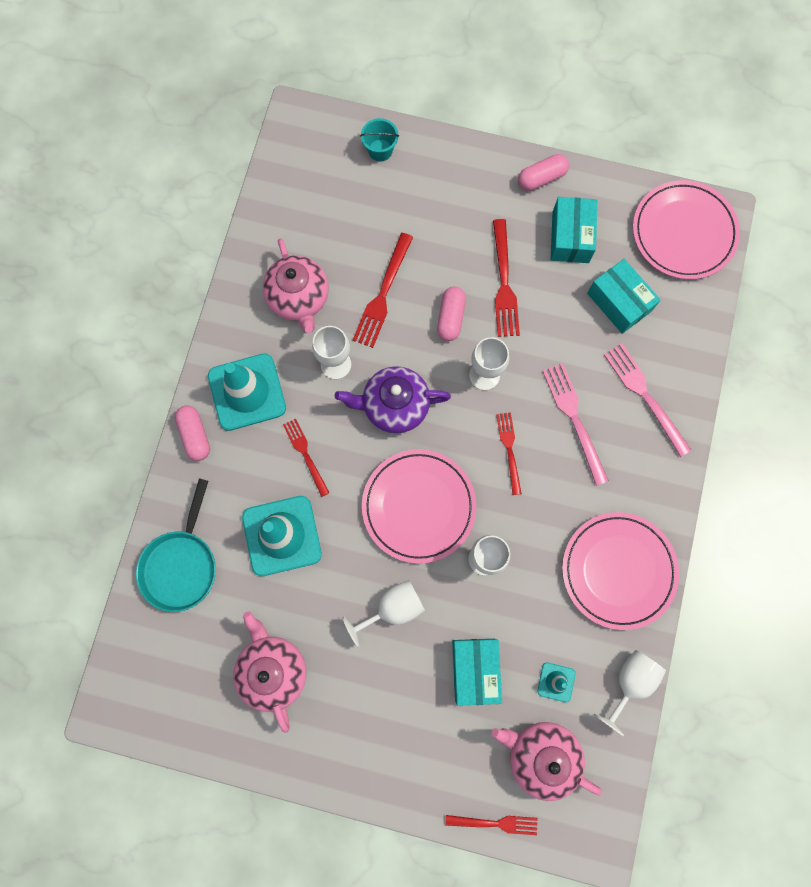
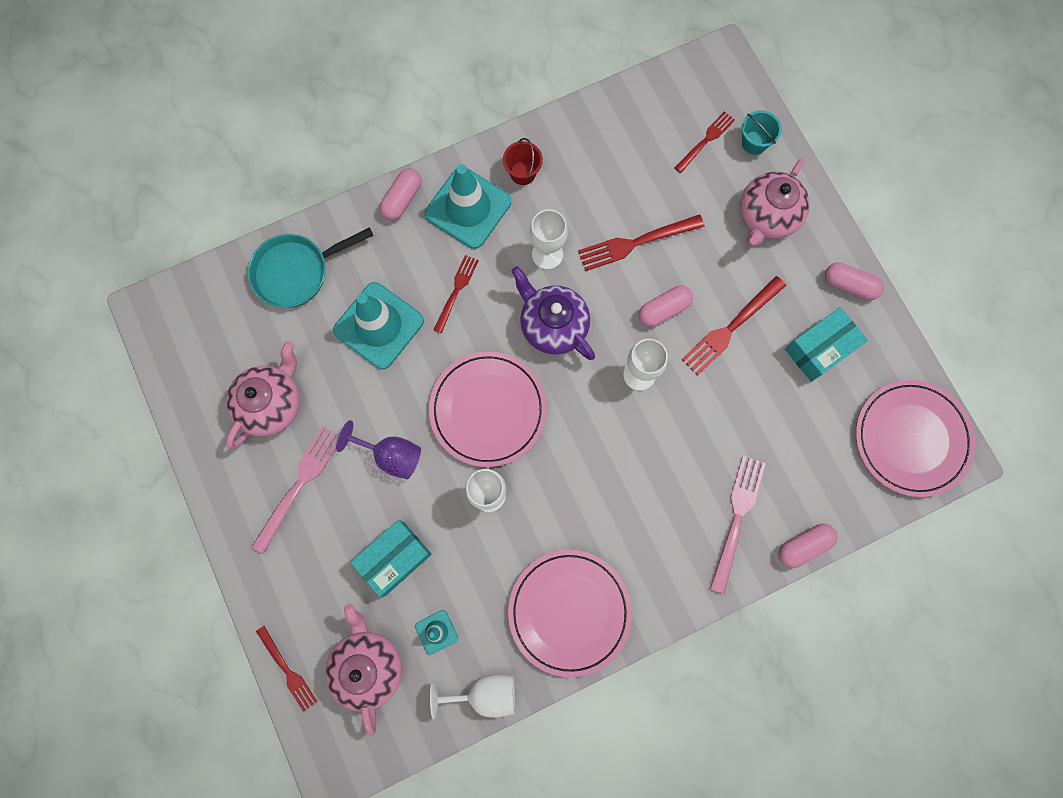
camera: 50 degrees right, 0 degrees up
pink teapot [263,238,329,333] -> pink teapot moved to [740,159,810,247]
white goblet [343,580,425,647] -> purple goblet [336,420,421,479]
red fork [496,412,522,495] -> red fork moved to [675,111,735,173]
pink fork [543,363,609,486] -> pink fork moved to [251,426,338,554]
turquoise box [587,259,661,334] -> none
none -> red bucket [503,138,543,185]
none -> pink capsule [779,524,838,568]

